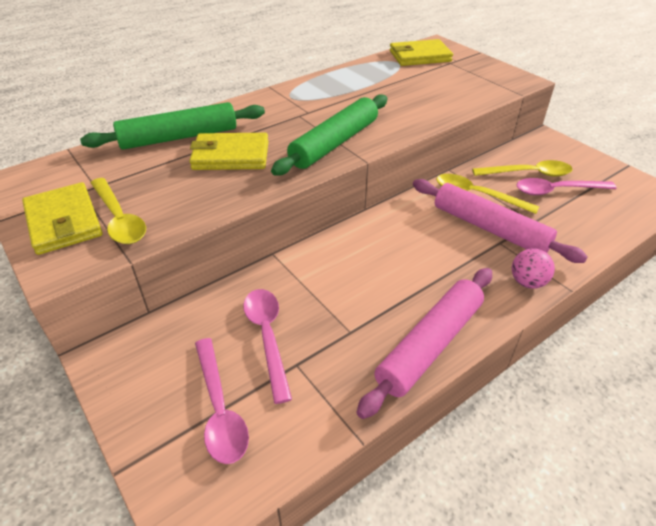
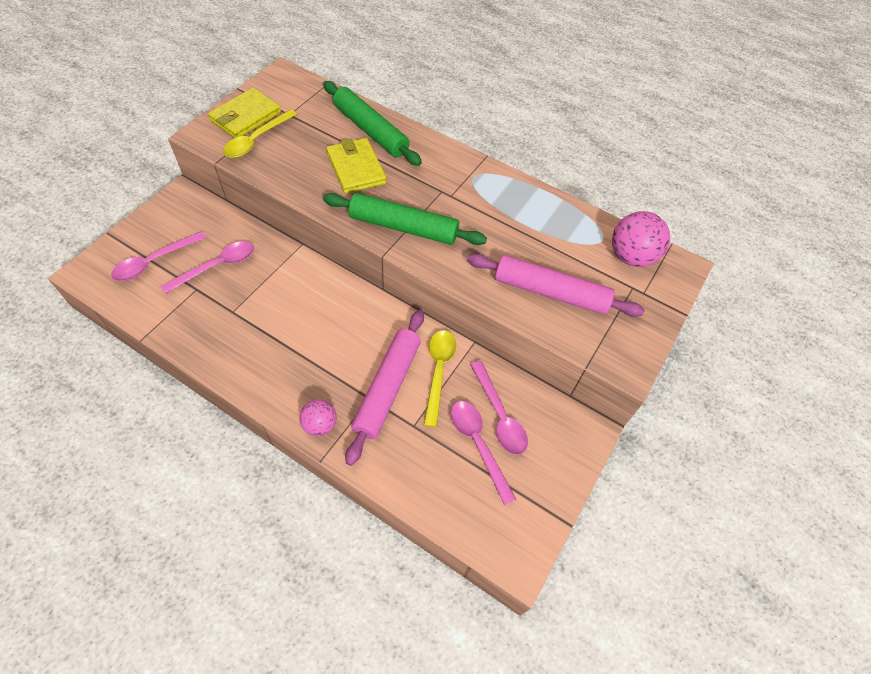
camera: 65 degrees right, 15 degrees up
pink rolling pin [357,268,492,419] -> pink rolling pin moved to [467,254,645,317]
yellow wallet [390,39,453,66] -> pink ball [612,211,670,267]
yellow spoon [472,160,573,177] -> pink spoon [470,360,528,455]

